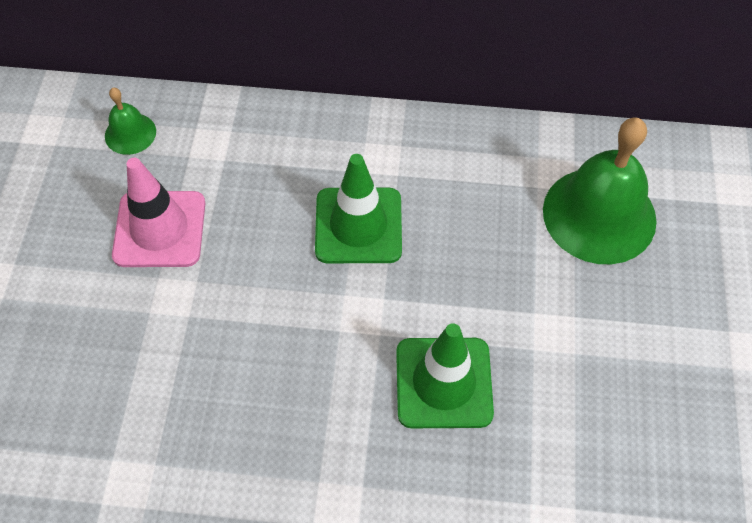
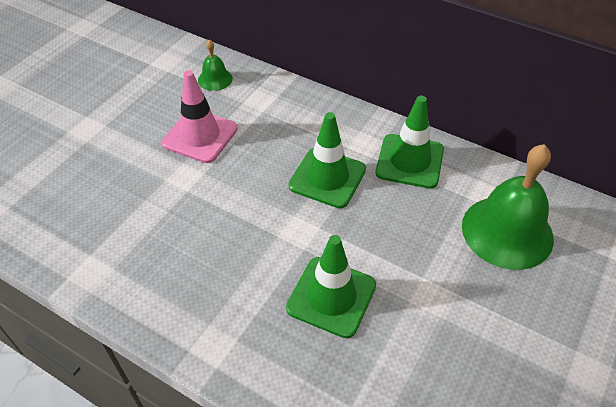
camera: 25 degrees right, 10 degrees down
none -> green traffic cone [375,96,444,189]

